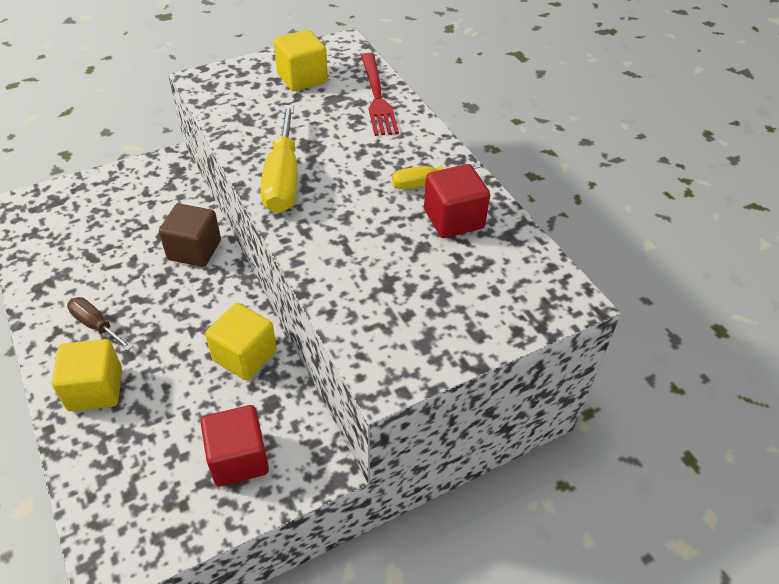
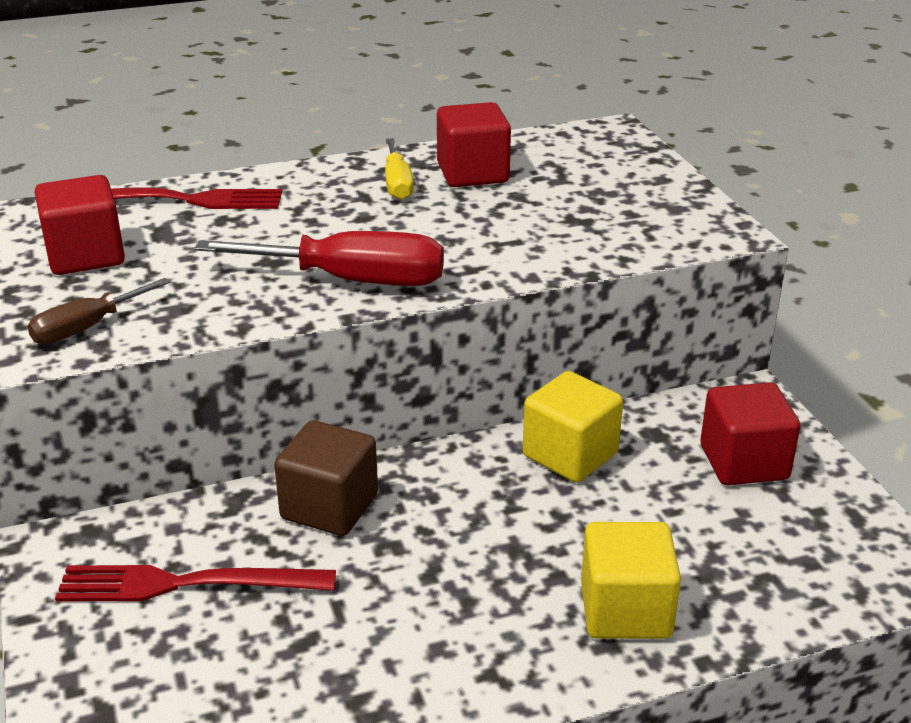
camera: 80 degrees left, 15 degrees down
brown screwdriver [67,297,133,350] -> brown screwdriver moved to [27,278,170,344]
yellow screwdriver [260,105,298,213] -> red screwdriver [194,231,444,286]
yellow cube [274,30,328,91] -> red cube [35,175,125,275]
none -> red fork [55,565,336,602]

